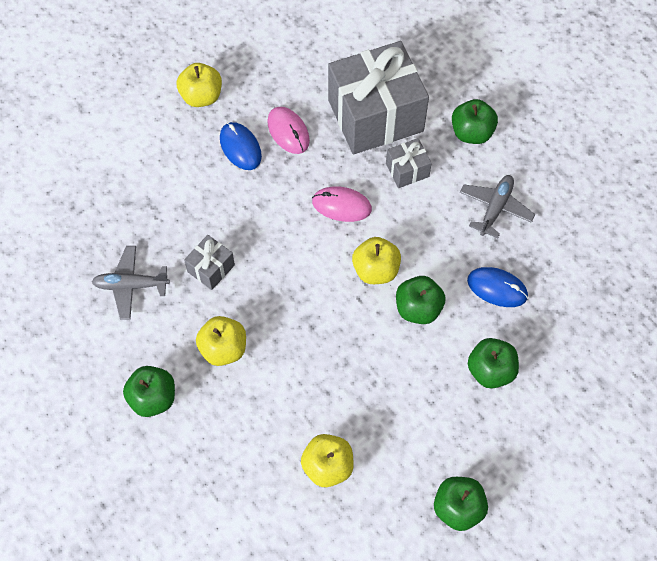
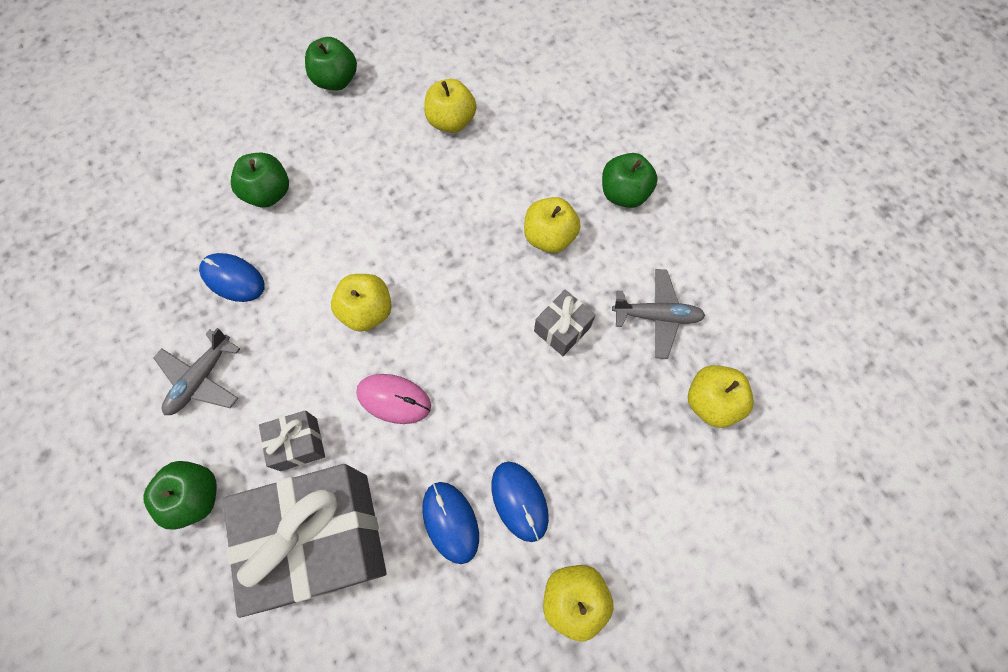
camera: 175 degrees left, 5 degrees up
pink mouse [267,107,310,154] -> blue mouse [422,482,479,564]
green apple [396,276,446,324] -> none
none -> yellow apple [688,365,754,428]

